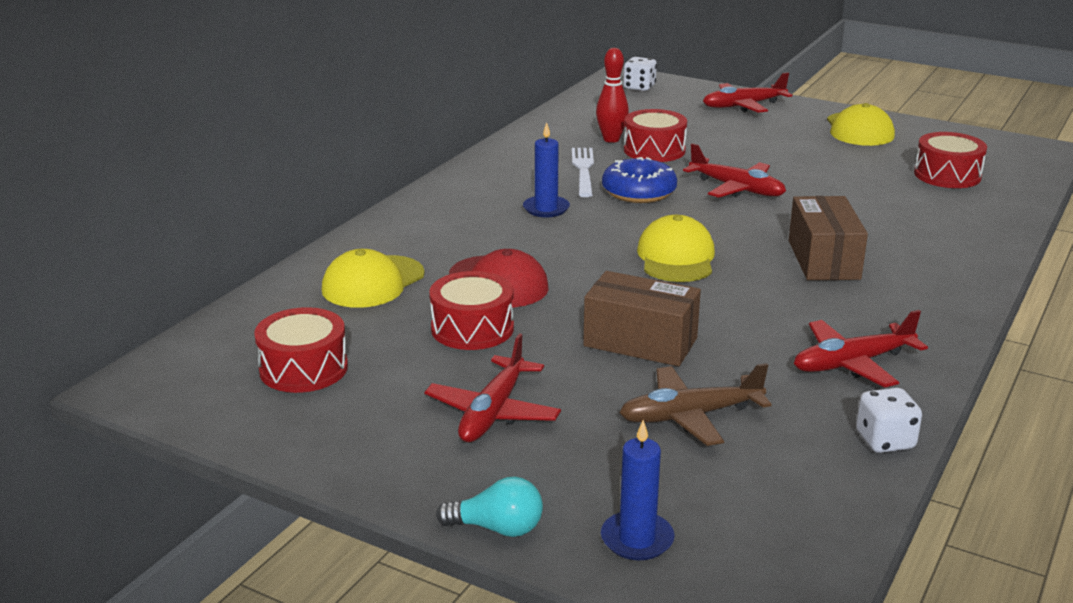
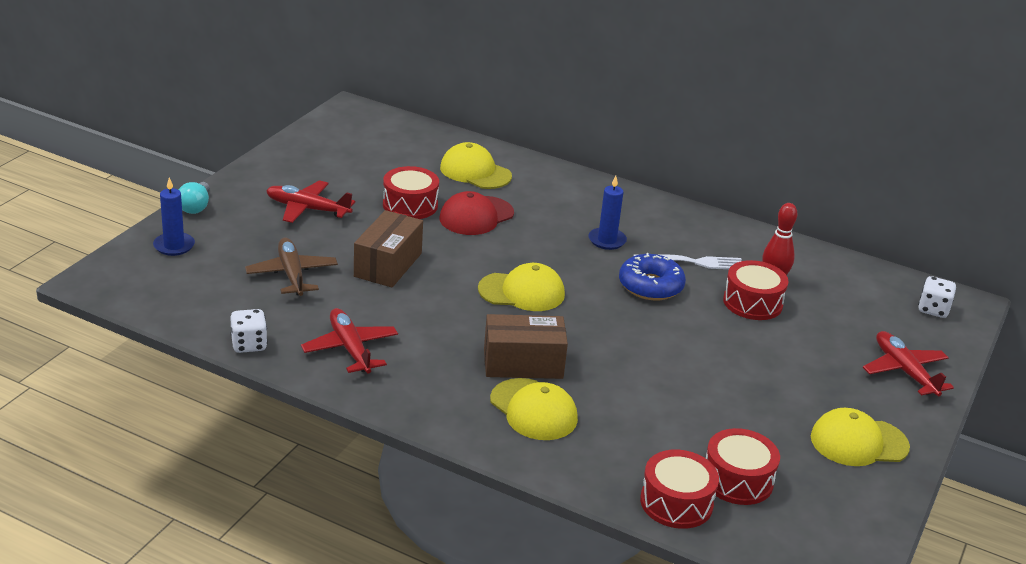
camera: 85 degrees right, 5 degrees up
red drum [254,307,348,393] -> red drum moved to [640,450,719,529]
red plane [683,143,786,198] -> none
none -> yellow cap [490,378,578,440]

